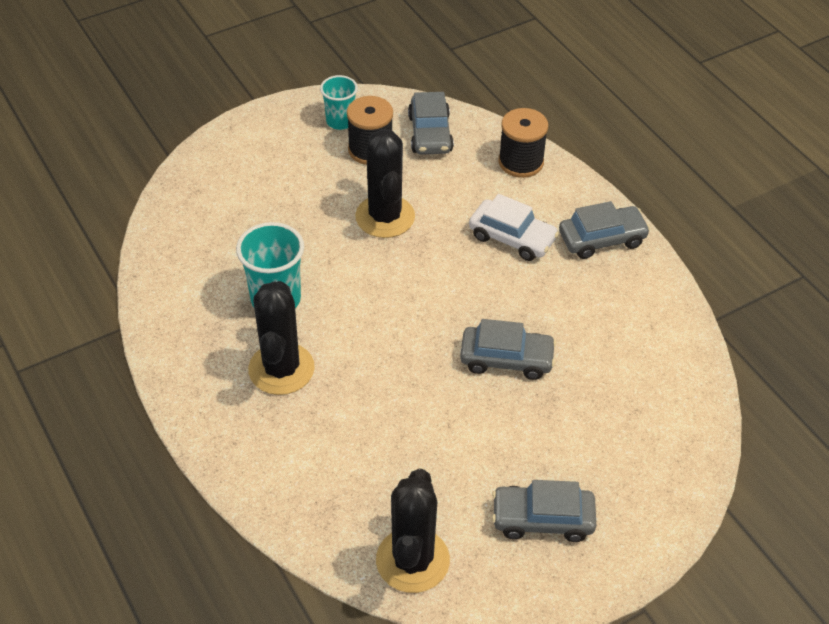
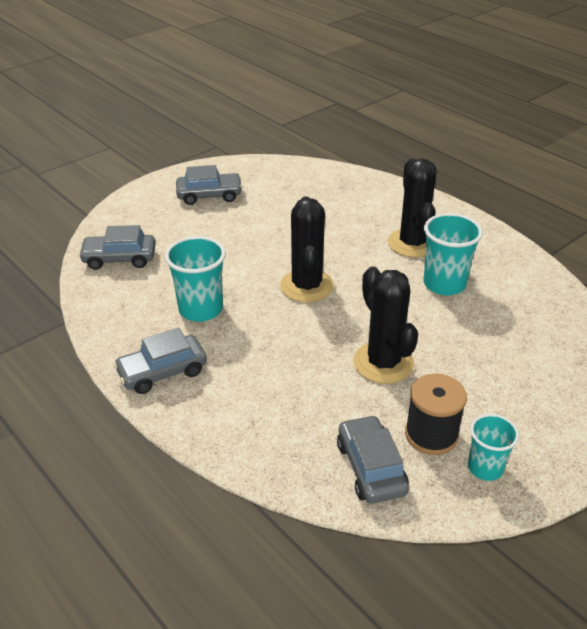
camera: 170 degrees right, 10 degrees down
black cactus [376,469,450,593] -> black cactus moved to [280,196,334,303]
grey car [460,319,556,380] -> grey car moved to [78,225,156,270]
white car [469,194,559,261] -> none
black spool [498,108,548,178] -> none
none -> turquoise cup [165,236,226,322]

